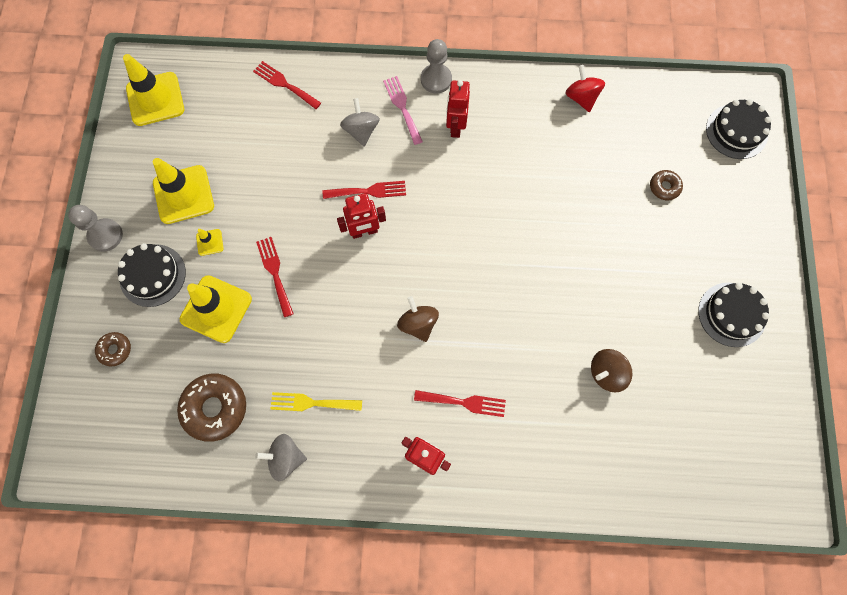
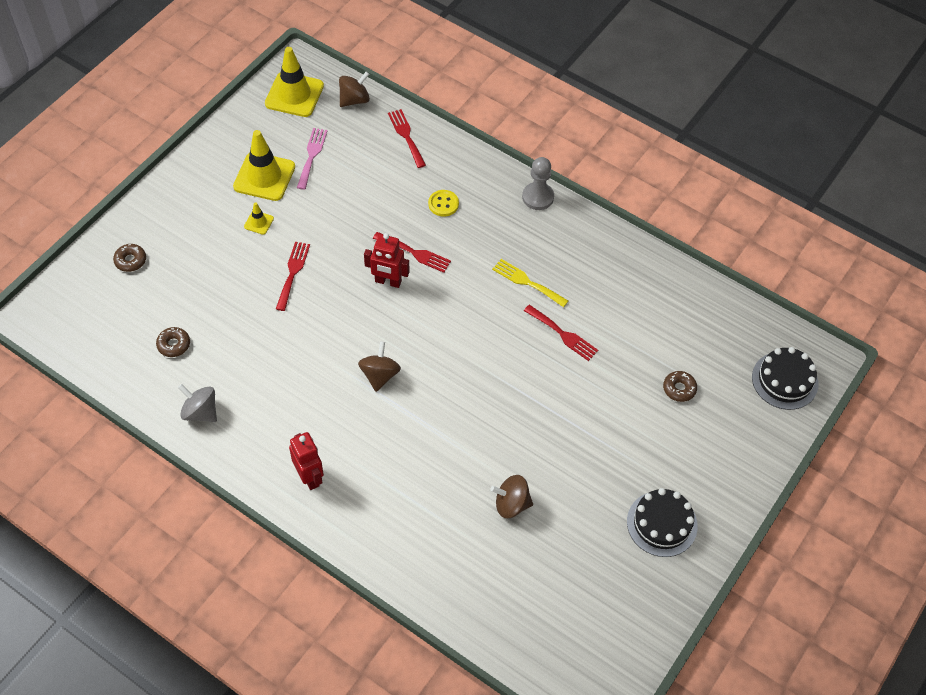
camera: 30 degrees right, 15 degrees down
grey pawn [68,205,123,252] -> none
black cake [118,243,186,307] -> none
brown donut [177,374,246,442] -> brown donut [156,327,190,357], size x0.53
yellow traffic cone [180,275,252,343] -> none
yellow fork [271,392,362,411] -> yellow fork moved to [492,259,568,307]
grey spinning top [340,98,380,147] -> yellow button [428,190,459,217]
pink fork [383,76,423,145] -> pink fork moved to [297,128,328,190]
red fork [414,390,506,417] -> red fork moved to [524,305,598,361]
red robot [446,80,470,138] -> none
red spinning top [565,65,605,112] -> none
none -> brown spinning top [339,71,370,107]

